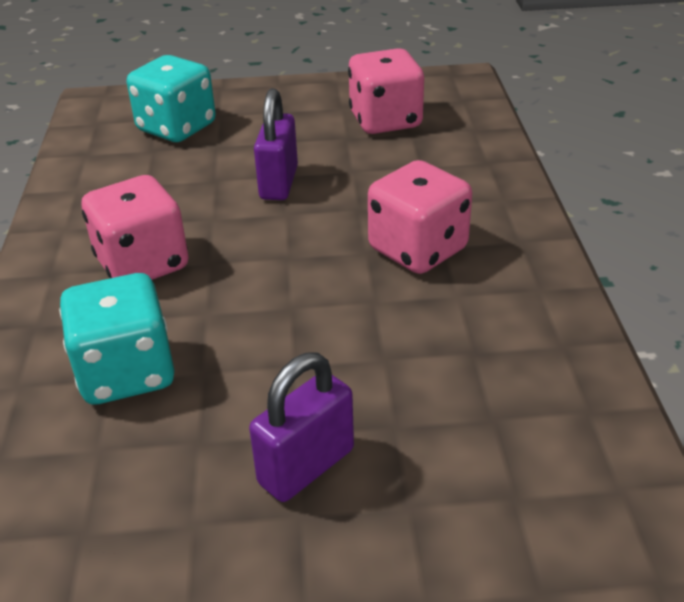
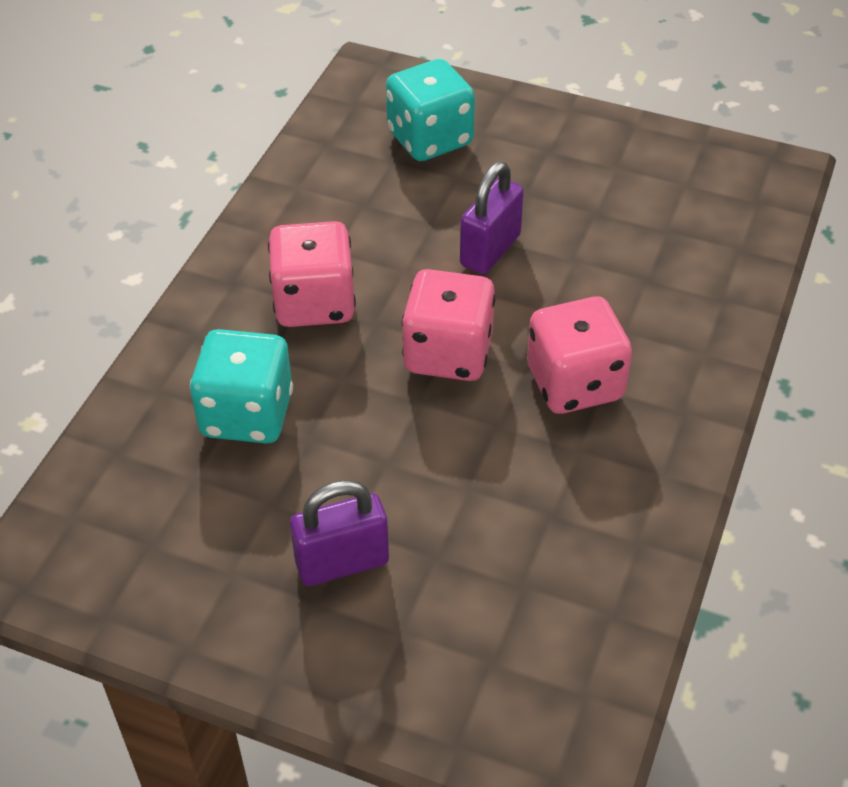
camera: 25 degrees right, 10 degrees up
pink dice [348,48,424,134] -> pink dice moved to [402,269,496,381]

